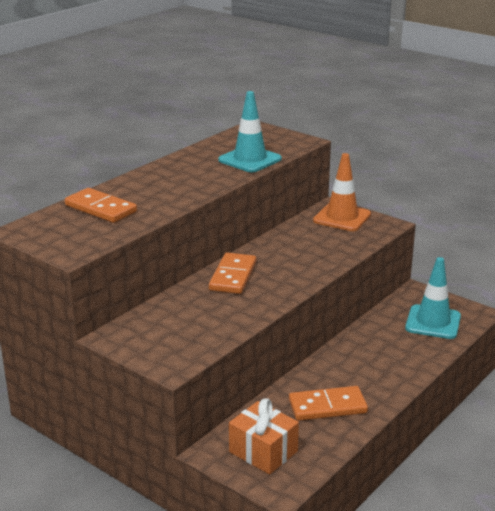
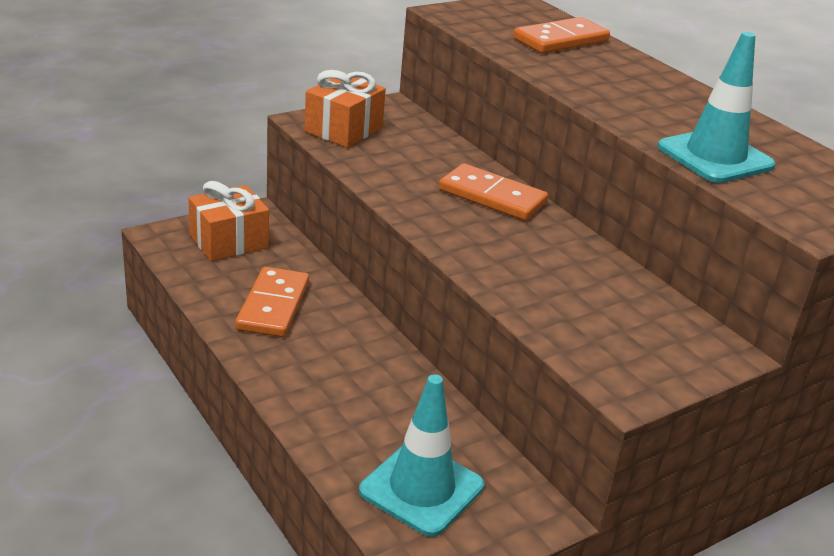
camera: 105 degrees right, 5 degrees up
orange traffic cone [313,153,371,231] -> none
none -> orange gift [305,70,386,148]

